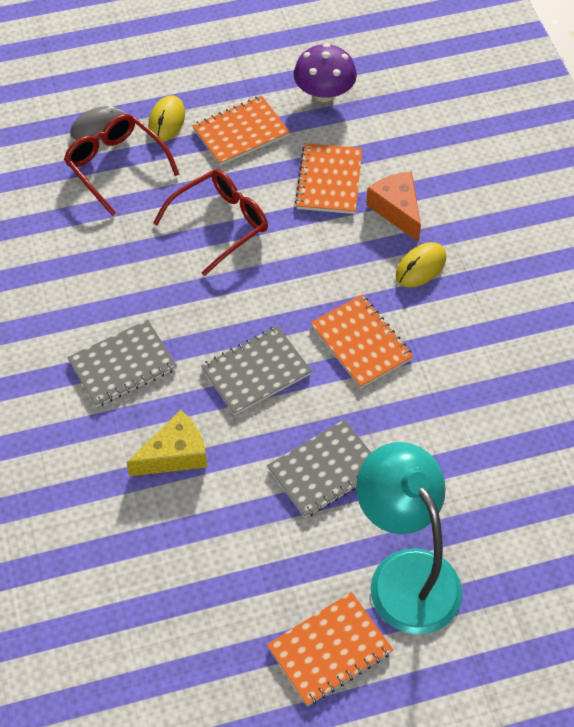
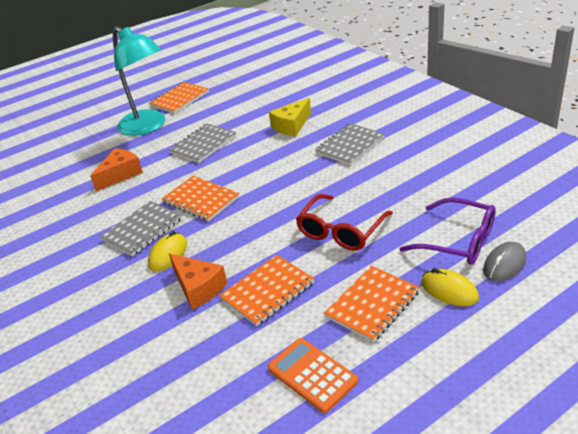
camera: 165 degrees right, 20 degrees down
red glasses [64,114,180,216] -> purple glasses [399,197,496,265]
yellow mouse [148,95,185,142] -> yellow mouse turned 45 degrees counterclockwise [421,268,479,306]
grey notebook [201,326,312,415] -> grey notebook moved to [100,201,182,256]
purple mushroom [294,43,357,102] -> orange calculator [268,338,358,413]
orange notebook [295,143,362,214] -> orange notebook turned 60 degrees clockwise [219,255,315,326]
none -> orange cheese [90,148,143,191]

